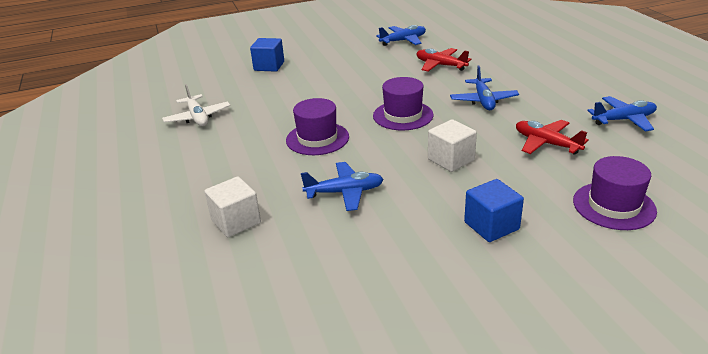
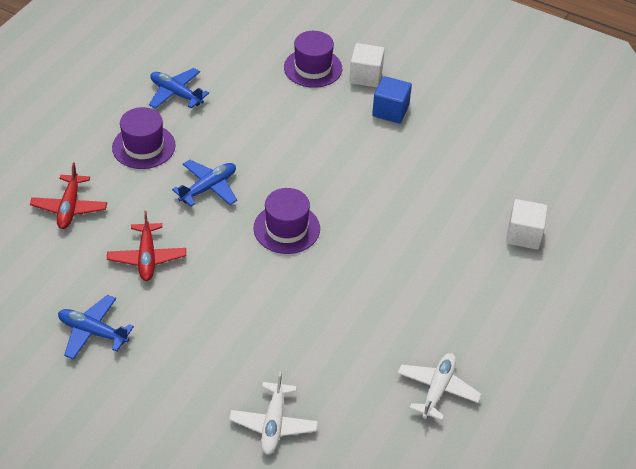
camera: 135 degrees left, 15 degrees up
blue cube [250,38,284,72] -> white plane [229,371,318,455]
purple hat [286,98,349,155] -> purple hat moved to [112,107,176,169]
blue plane [301,162,383,211] -> none
white cube [428,119,477,172] -> white cube moved to [349,43,385,87]
red plane [516,120,589,155] -> red plane moved to [30,163,107,229]

